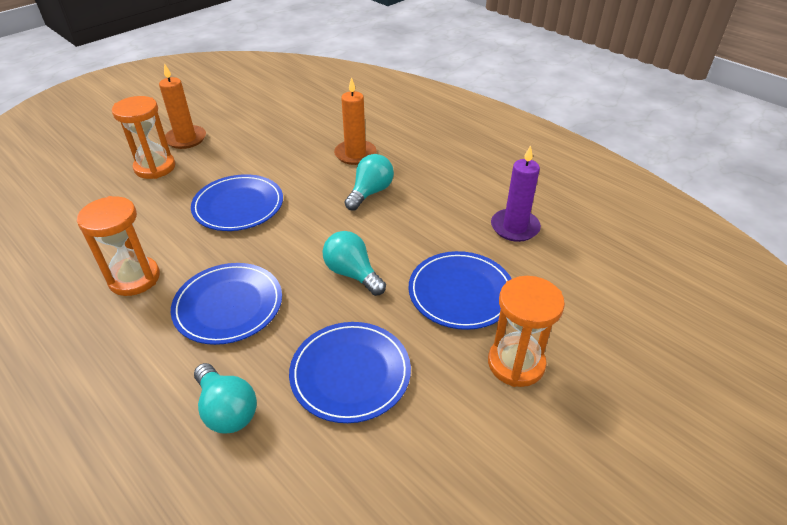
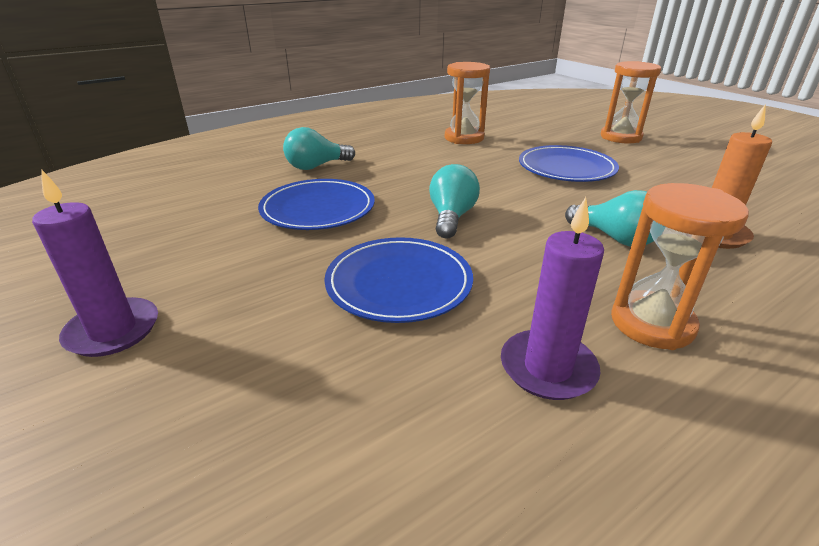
camera: 100 degrees right, 10 degrees down
orange candle [159,63,206,149] -> none
blue plate [171,263,282,345] -> none
turquoise light bulb [323,231,386,296] -> turquoise light bulb turned 45 degrees counterclockwise [429,164,480,238]
orange hourglass [488,276,565,387] -> orange hourglass moved to [611,183,749,350]
none -> purple candle [32,169,158,357]

